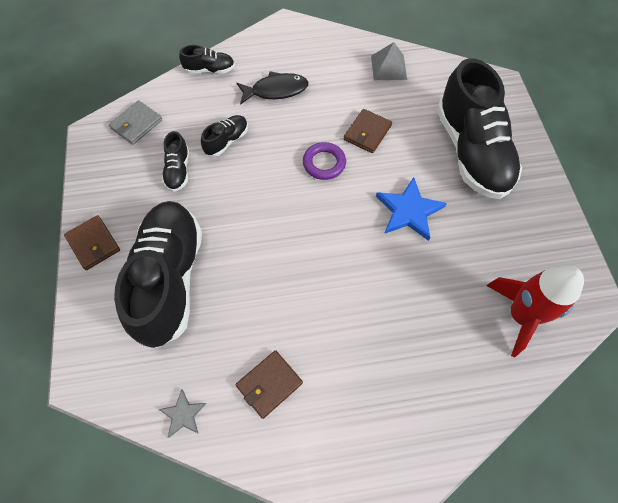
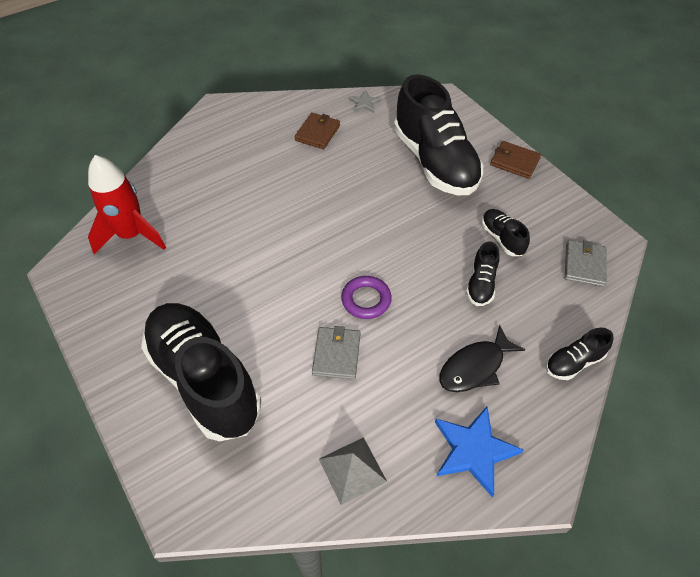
camera: 155 degrees right, 10 degrees down
brown wallet [344,109,392,153] -> grey wallet [312,326,361,380]
blue star [376,177,447,241] -> blue star moved to [435,406,524,497]

